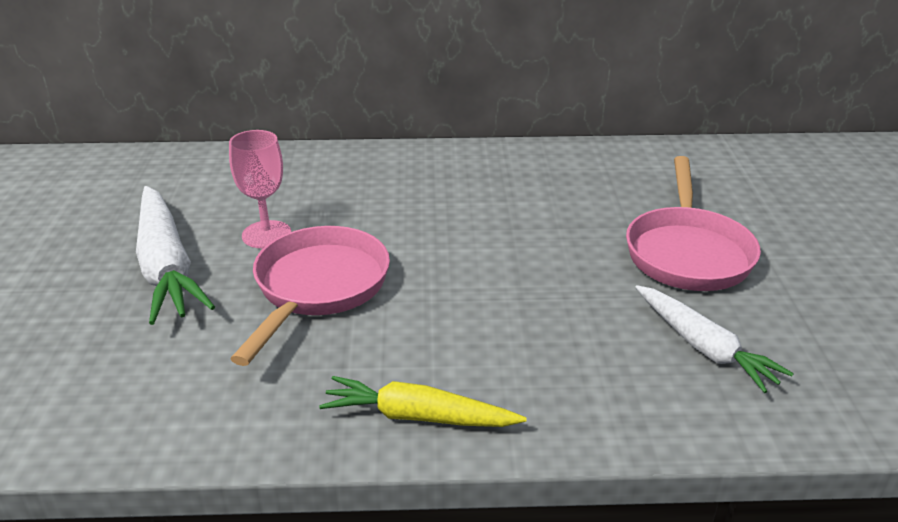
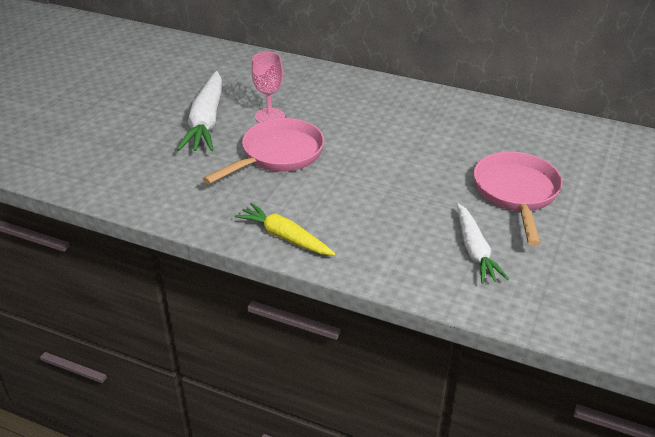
camera: 25 degrees right, 5 degrees up
pink pan [626,156,761,291] -> pink pan turned 150 degrees clockwise [474,152,563,246]

